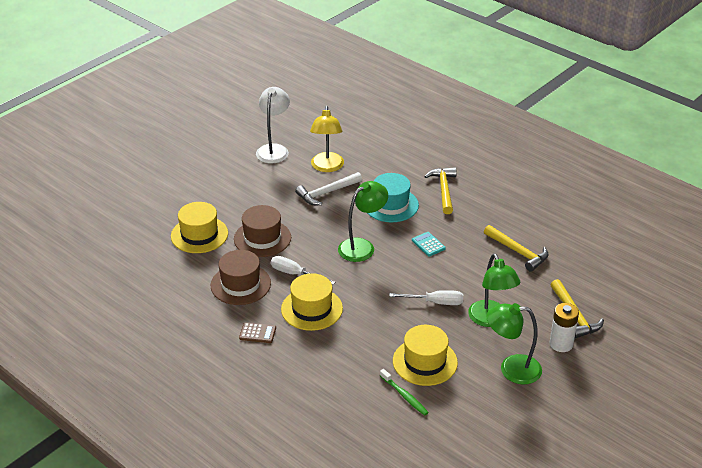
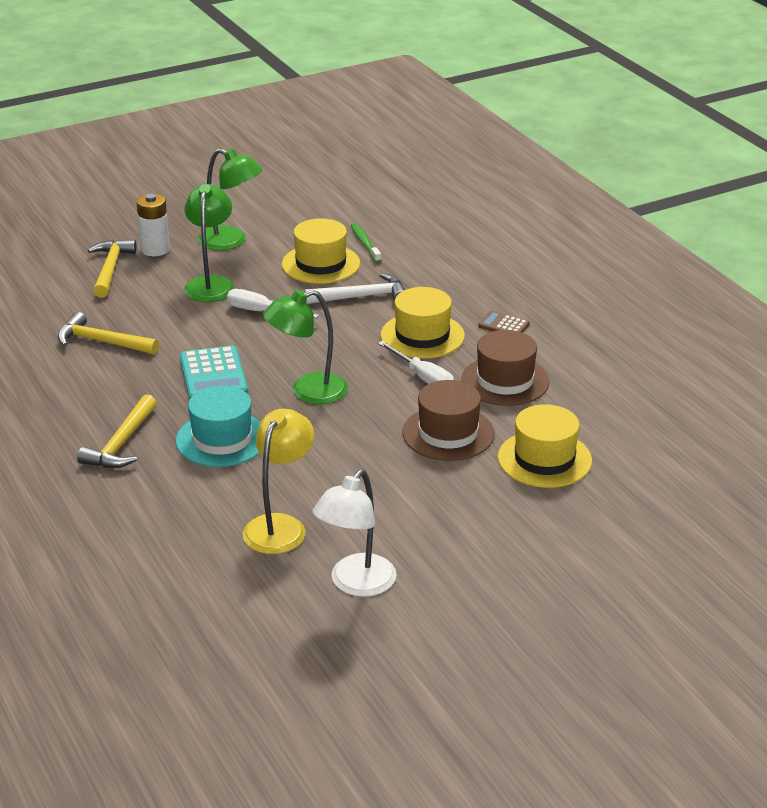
camera: 160 degrees left, 5 degrees down
white hammer [295,172,362,205] -> white hammer moved to [305,273,405,304]
turquoise calculator [412,232,446,256] -> turquoise calculator [180,346,248,400], size x1.80
yellow hammer [484,225,548,272] -> yellow hammer turned 45 degrees counterclockwise [58,312,159,354]

